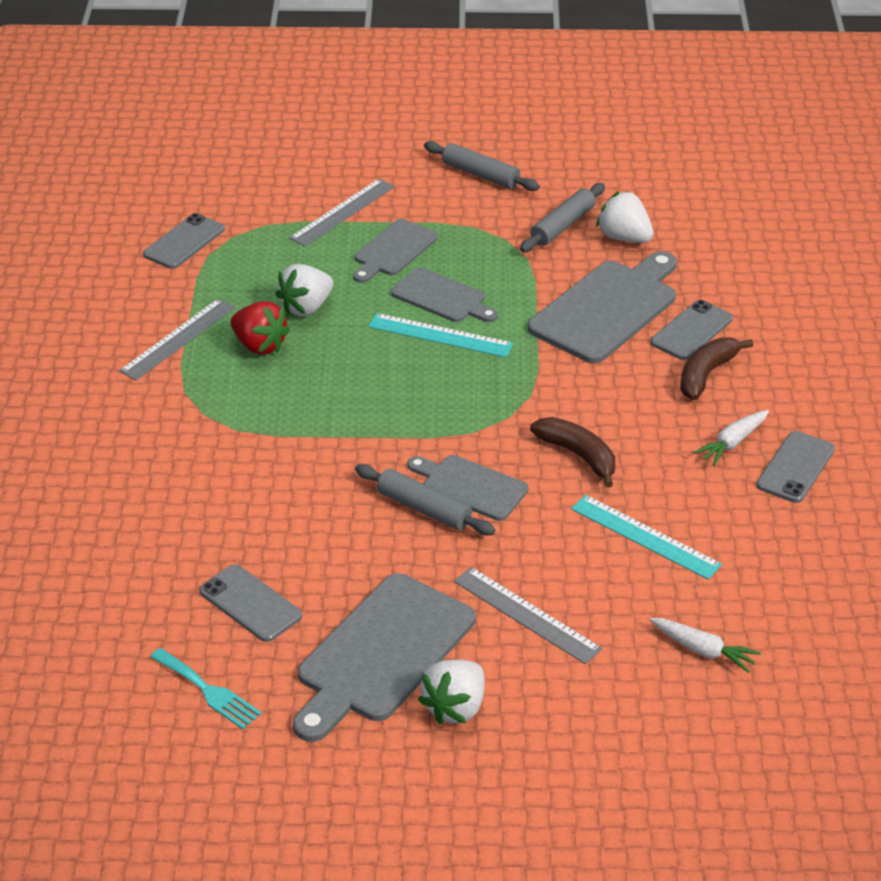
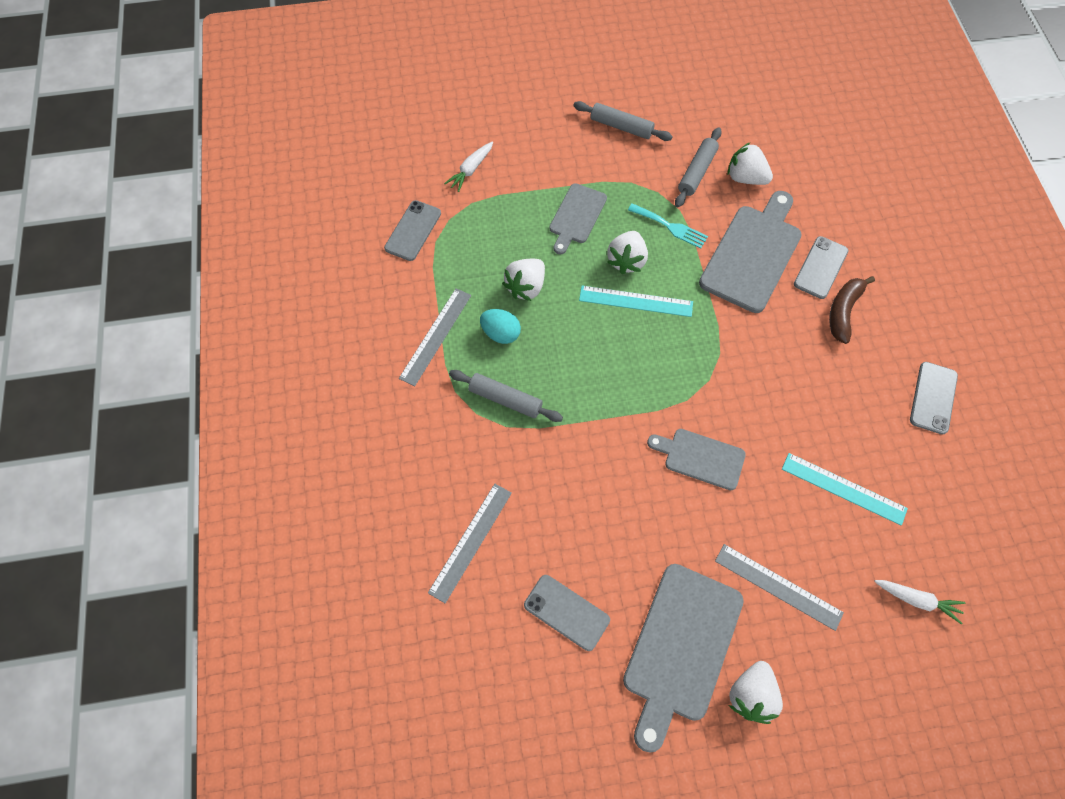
camera: 10 degrees left, 25 degrees up
turquoise fork [150,648,262,729] -> turquoise fork moved to [628,203,708,249]
red strawberry [231,301,290,355] -> turquoise egg [480,309,521,344]
grey ruler [289,178,395,247] -> grey ruler moved to [428,484,512,603]
grey rolling pin [355,464,495,535] -> grey rolling pin moved to [449,370,563,422]
grey cutting board [391,267,498,322] -> white strawberry [607,231,648,274]
brown banana [530,417,615,487] -> none
white carrot [693,410,769,466] -> white carrot moved to [444,141,493,192]

